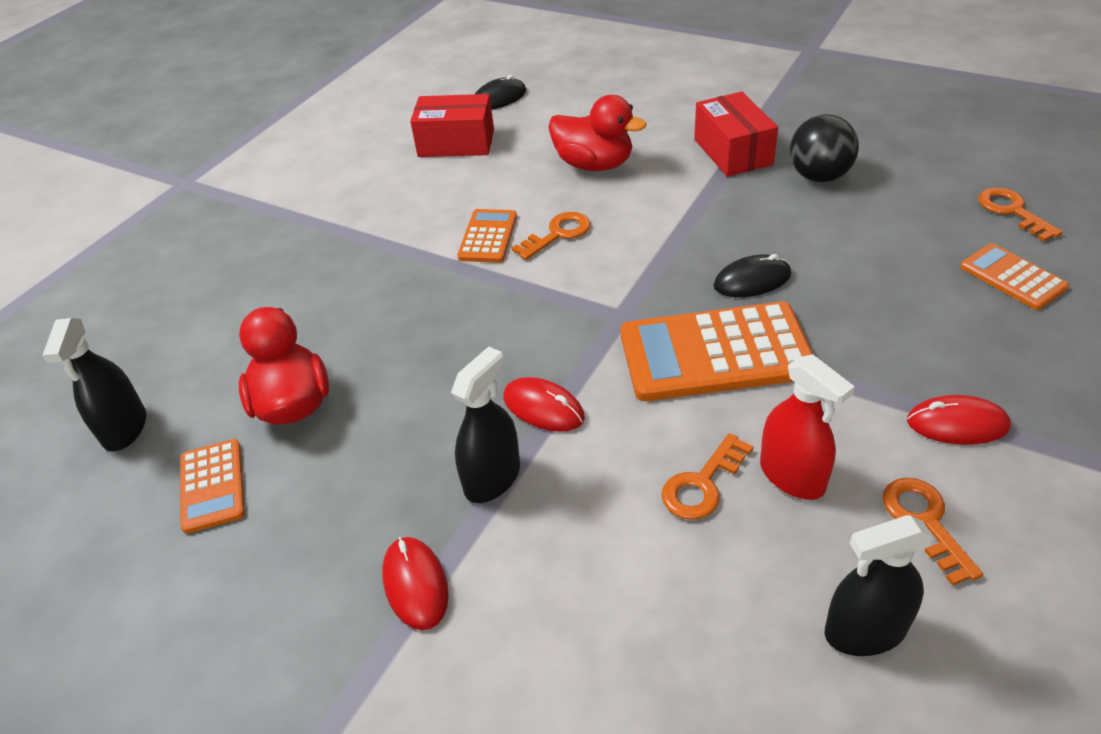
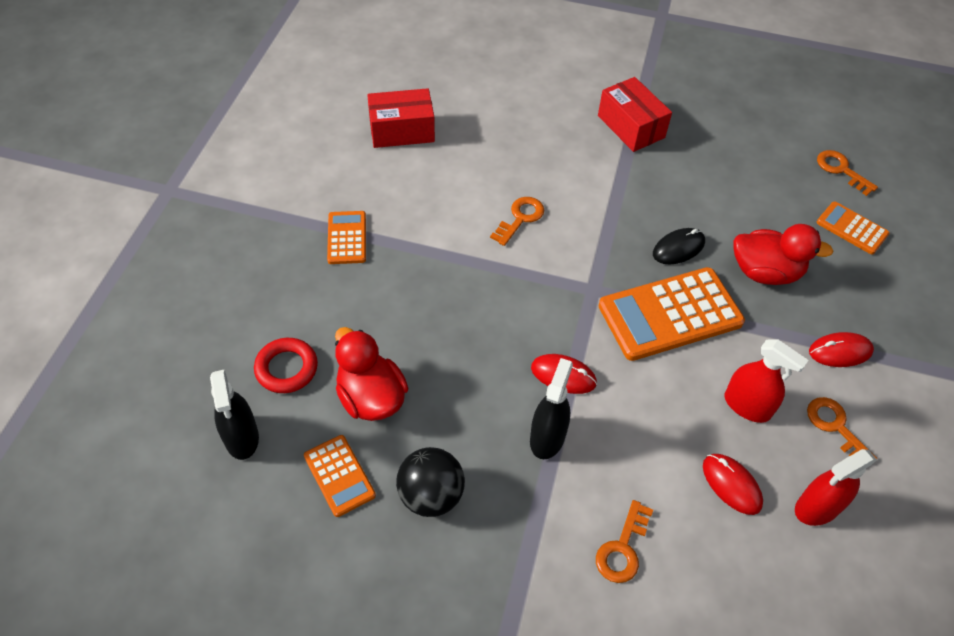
camera: 20 degrees left, 10 degrees up
red mouse [382,537,449,630] -> red mouse moved to [703,454,763,515]
orange calculator [457,209,517,263] -> orange calculator moved to [327,211,366,264]
black mouse [475,75,526,110] -> none
red duck [548,95,646,171] -> red duck moved to [733,224,834,285]
orange key [661,433,753,520] -> orange key moved to [596,500,653,583]
black ball [790,114,859,182] -> black ball moved to [396,447,465,517]
black spray bottle [825,515,934,656] -> red spray bottle [795,449,877,526]
none -> red ring [254,338,318,393]

